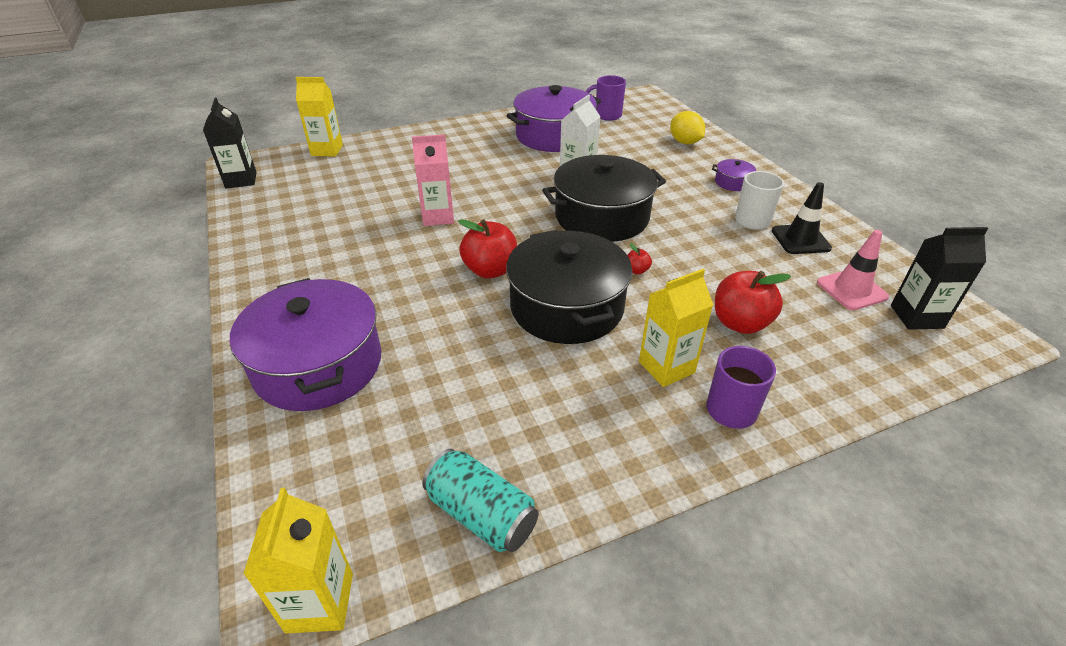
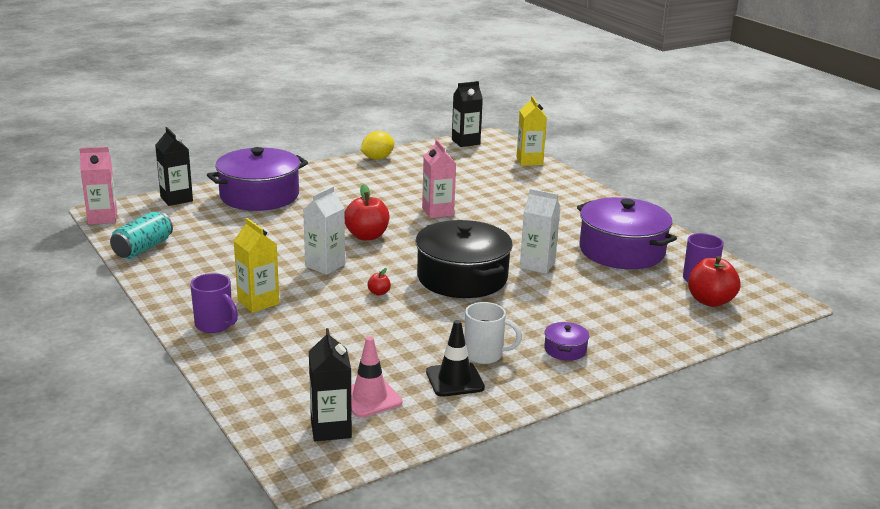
camera: 80 degrees right, 15 degrees down
yellow carton [244,488,353,634] -> pink carton [79,147,117,224]
black pot [506,230,632,344] -> white carton [303,186,345,275]
yellow lemon [670,111,705,144] -> yellow lemon moved to [361,131,394,160]
red apple [715,271,791,334] -> red apple moved to [688,256,740,307]
none -> black carton [155,127,193,206]

